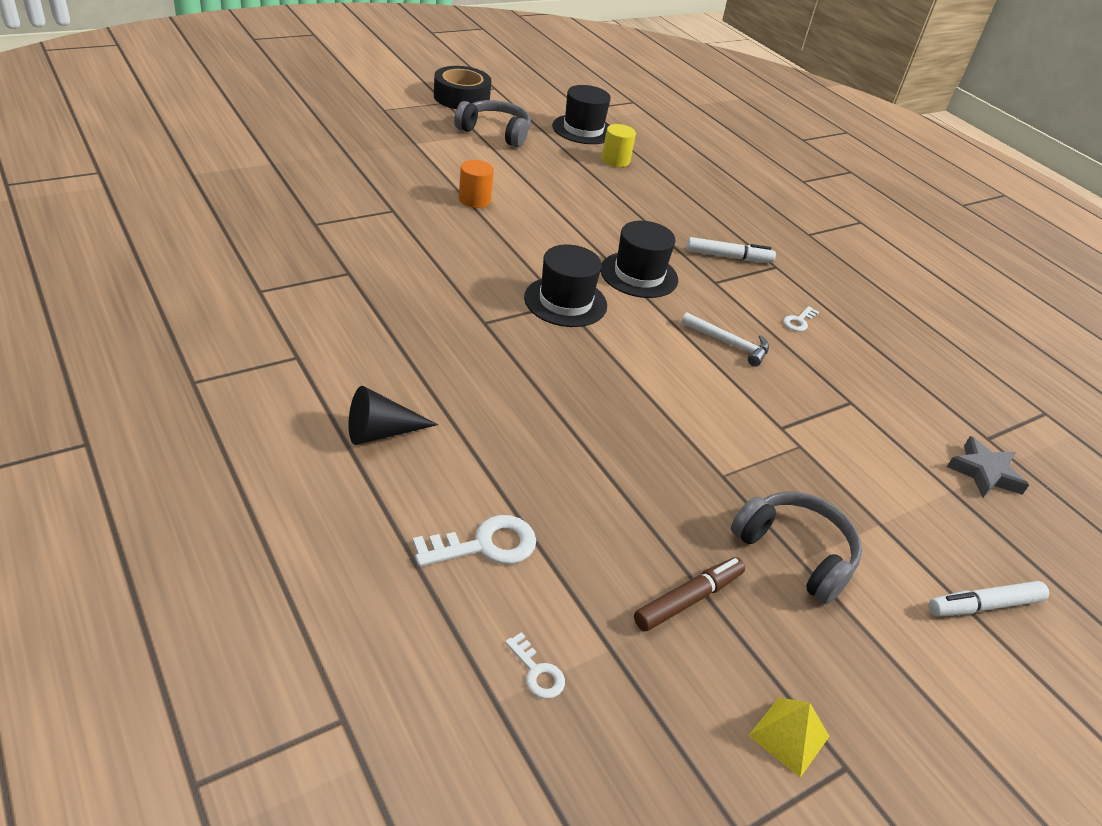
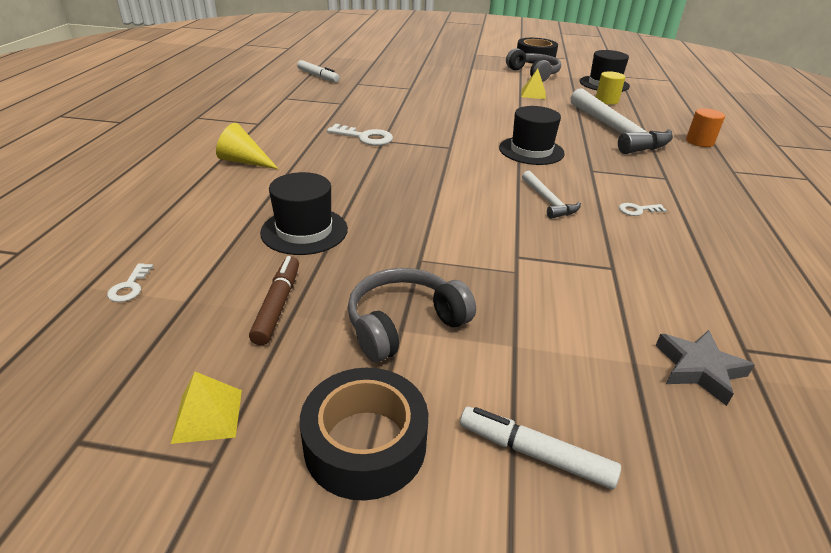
camera: 45 degrees right, 5 degrees down
black cone [348,386,438,445] -> yellow cone [216,123,278,169]
white key [413,515,536,567] -> white key moved to [327,124,393,146]
orange cylinder [459,160,494,208] -> orange cylinder moved to [686,108,725,147]
black hat [524,245,607,327] -> black hat moved to [260,172,348,255]
brown marker [634,557,745,631] -> brown marker turned 90 degrees counterclockwise [249,256,299,345]
white marker [687,237,776,263] -> white marker moved to [297,60,340,82]
grey headphones [731,492,862,605] -> grey headphones turned 120 degrees counterclockwise [348,268,476,362]
none -> black tape [300,368,428,501]
none -> yellow pyramid [521,69,546,99]
none -> white hammer [571,88,673,154]

